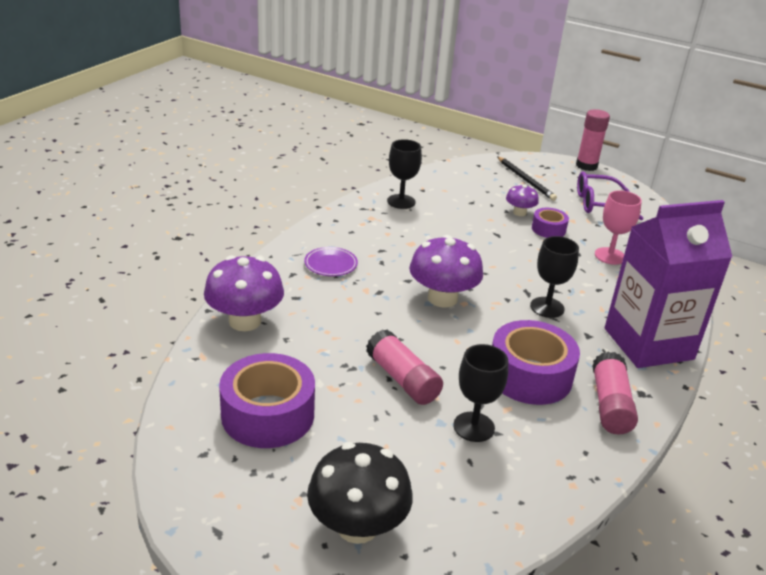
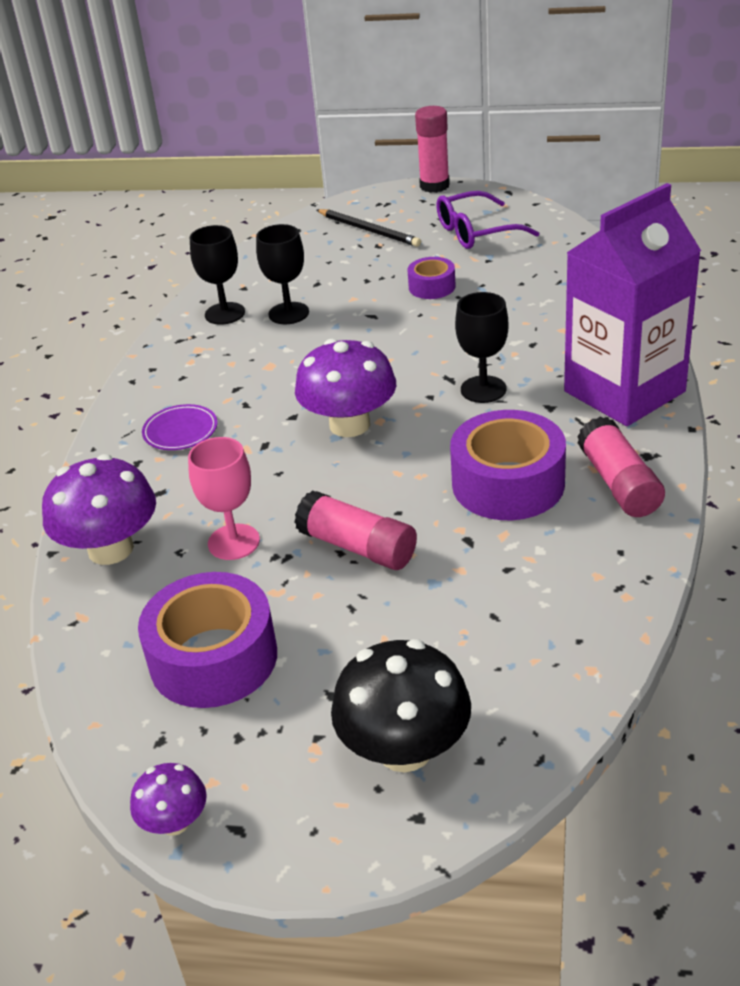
camera: 15 degrees left, 5 degrees up
black goblet [453,344,508,442] -> black goblet moved to [256,224,309,324]
purple mushroom [506,184,539,216] -> purple mushroom moved to [130,763,207,836]
pink goblet [595,190,642,265] -> pink goblet moved to [188,437,260,560]

